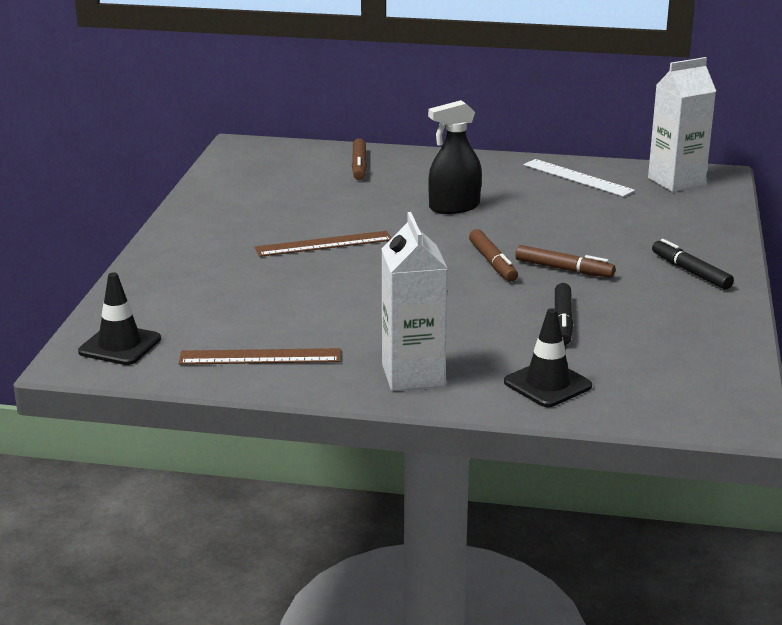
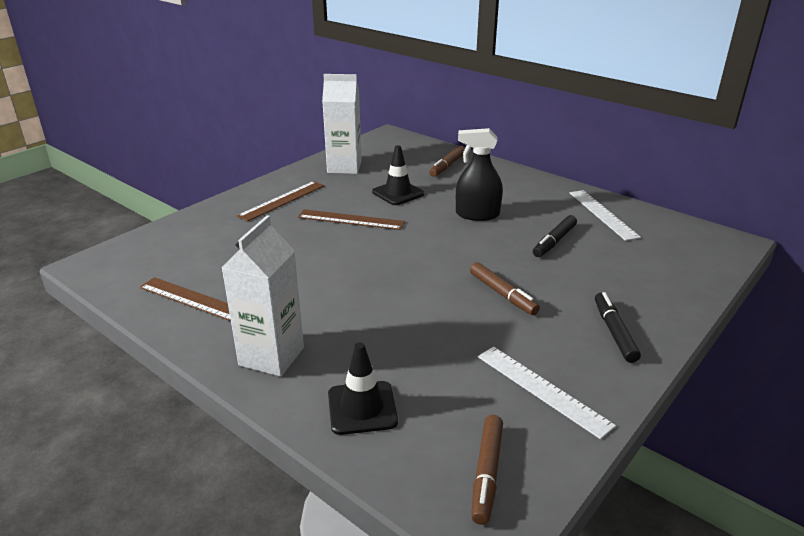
camera: 30 degrees right, 5 degrees up
black traffic cone [78,272,161,365] -> black traffic cone moved to [372,145,424,205]
brown marker [469,229,518,282] -> brown marker moved to [471,415,503,525]
black marker [555,283,573,345] -> black marker moved to [533,215,577,257]
white carton [648,57,716,192] -> white carton moved to [322,74,362,174]
none -> brown ruler [237,181,324,222]
none -> white ruler [478,347,616,439]

